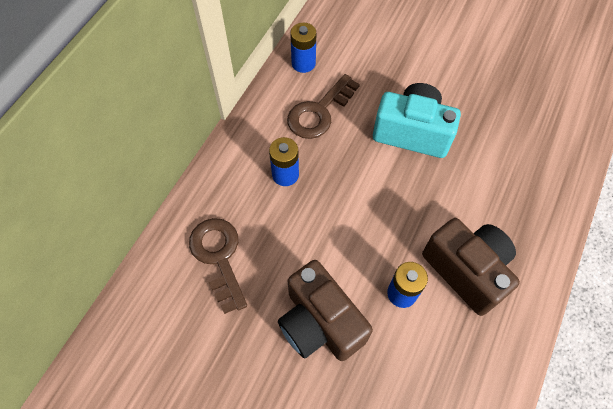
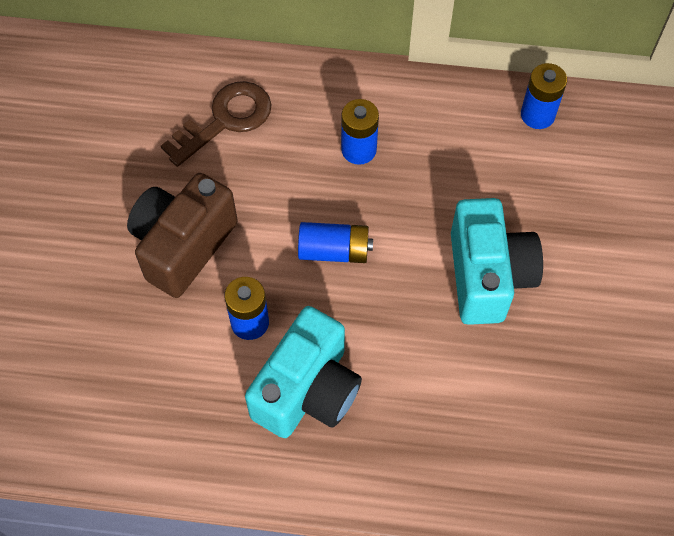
camera: 70 degrees right, 0 degrees up
brown key [287,74,360,139] -> none
brown camera [422,218,520,316] -> turquoise camera [245,306,362,438]
none -> blue battery [298,222,373,263]

